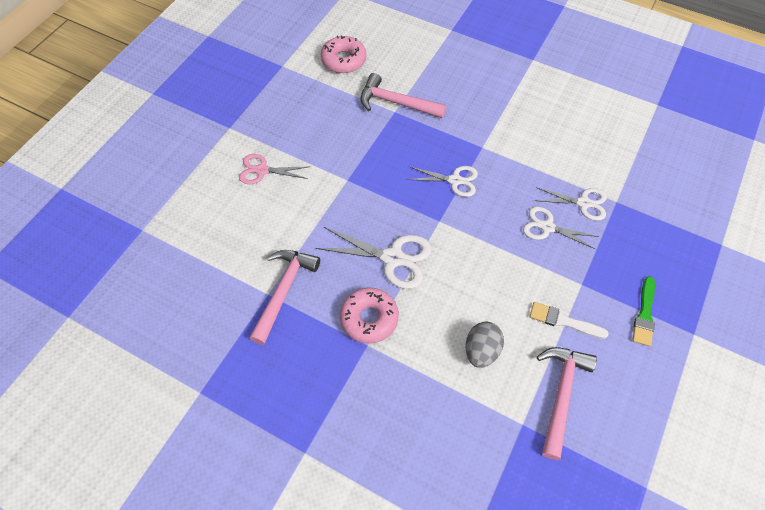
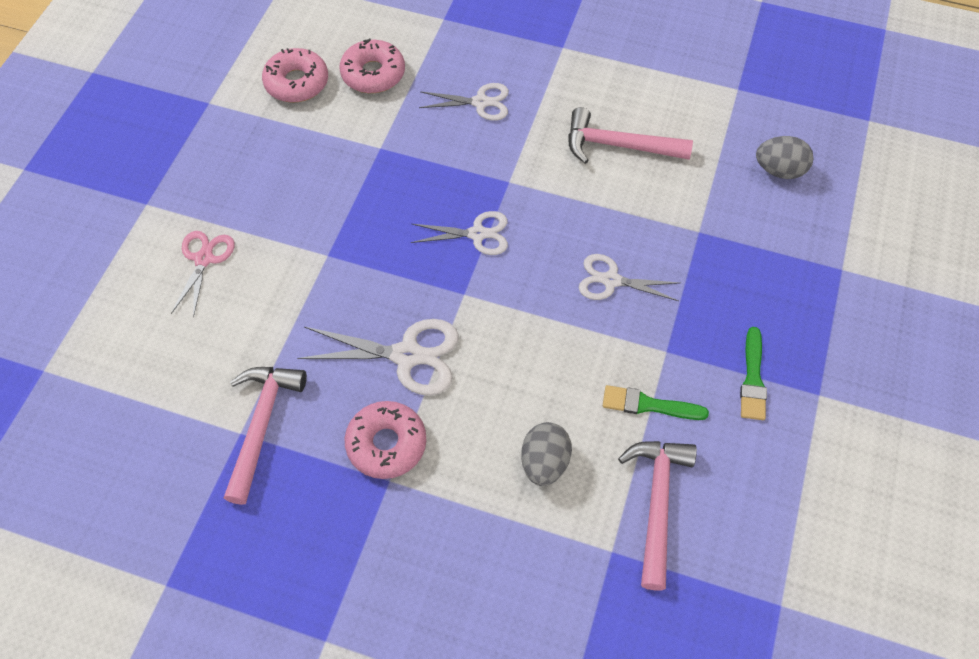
camera: 10 degrees left, 0 degrees up
pink scissors [239,154,308,184] -> pink scissors turned 105 degrees clockwise [171,231,235,318]
pink hammer [361,73,446,118] -> pink hammer moved to [568,107,693,164]
white brush [530,302,609,339] -> green brush [603,385,709,420]
white scissors [534,187,607,221] -> white scissors moved to [419,83,509,121]
none -> pink donut [339,38,405,93]
none -> grey egg [756,136,813,179]

